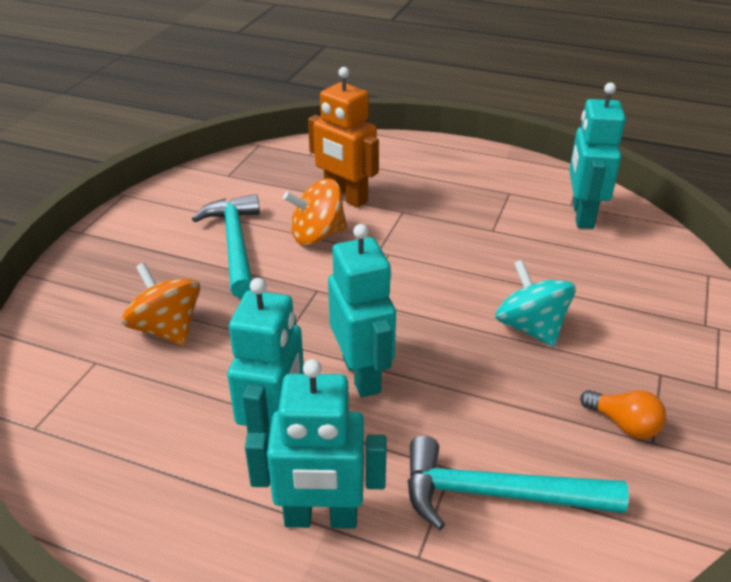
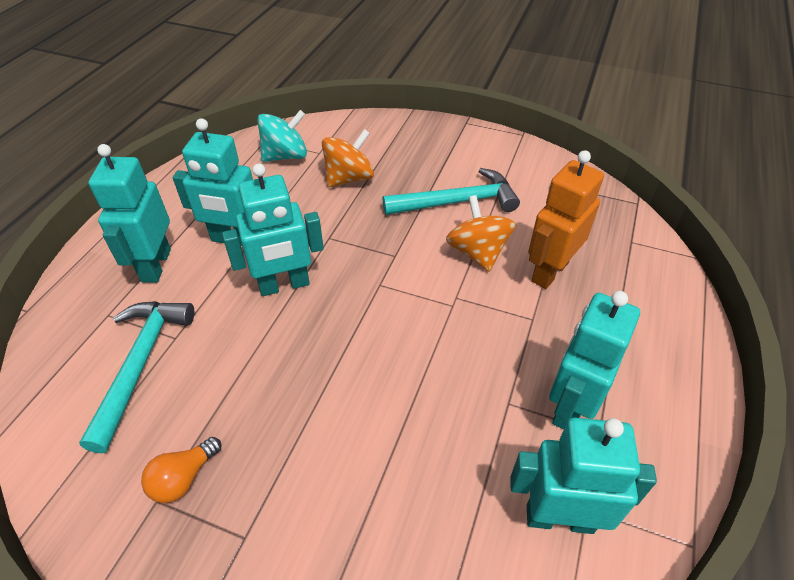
camera: 90 degrees right, 10 degrees up
turquoise spinning top [495,259,576,347] -> turquoise spinning top moved to [257,110,307,162]
none -> turquoise robot [549,291,640,430]

